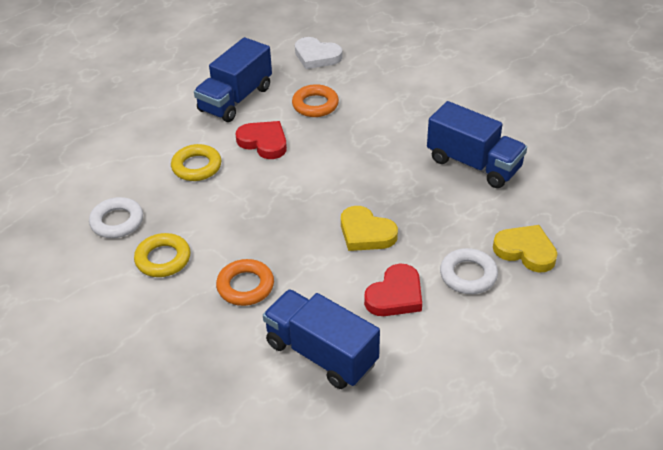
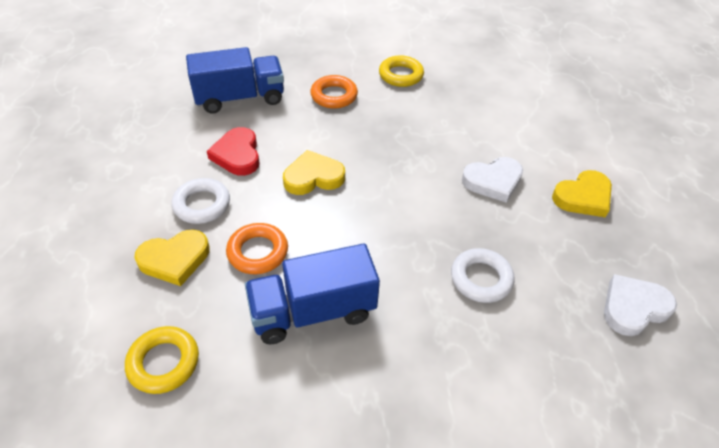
camera: 125 degrees right, 5 degrees up
white ring [89,197,143,238] -> white ring moved to [451,248,514,303]
yellow ring [171,144,222,181] -> yellow ring moved to [125,326,199,394]
blue truck [194,37,272,122] -> yellow heart [552,170,612,217]
red heart [235,121,287,159] -> white heart [462,157,523,203]
orange ring [292,84,339,117] -> orange ring moved to [226,223,288,274]

